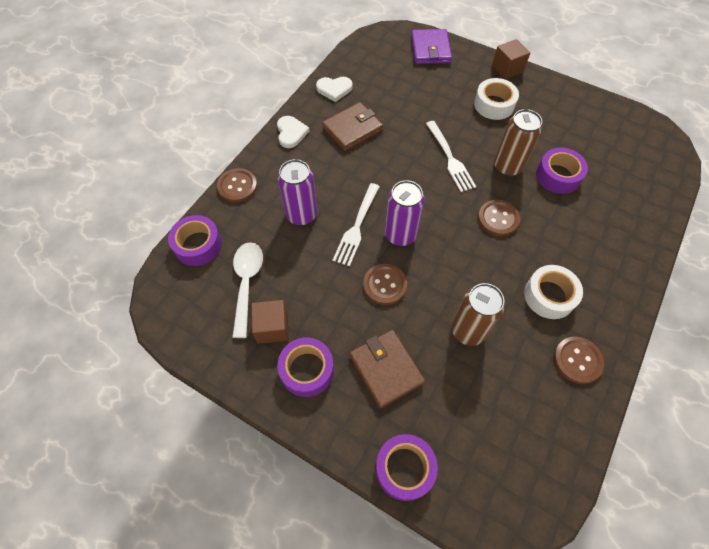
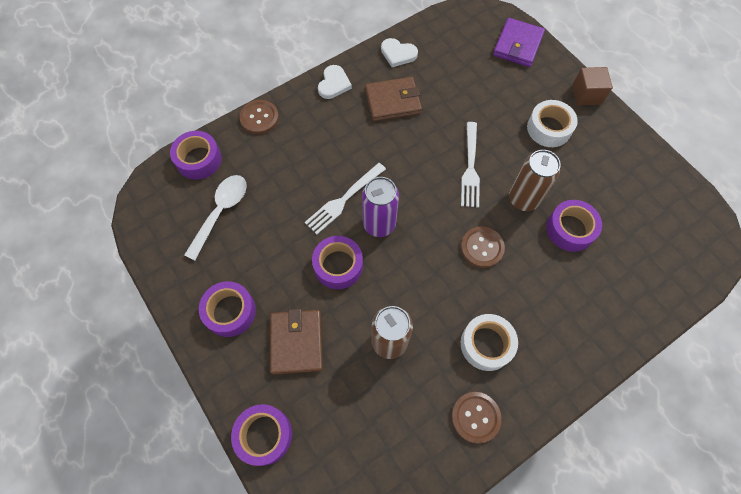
camera: 25 degrees right, 5 degrees up
brown cube [251,300,289,344] -> none
purple can [278,159,317,225] -> none
brown button [363,264,407,305] -> purple tape [312,236,363,289]

